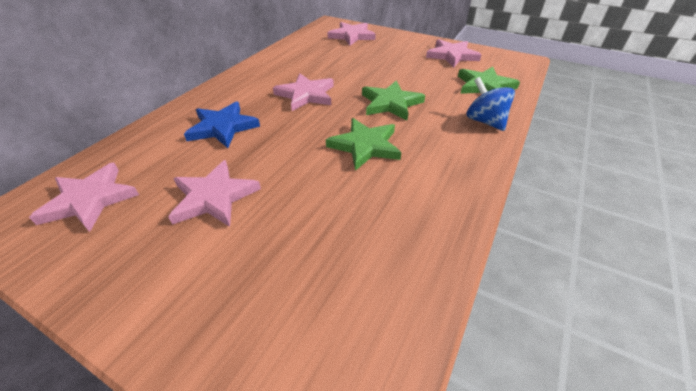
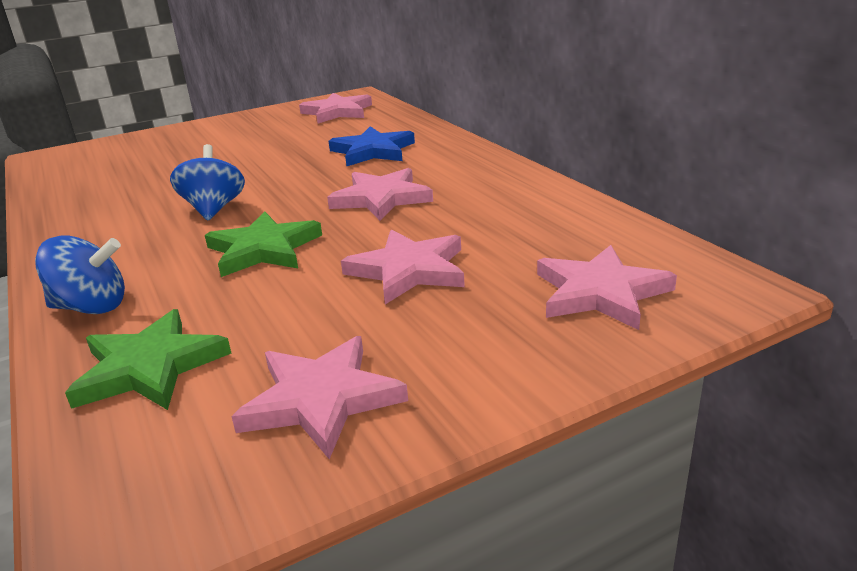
camera: 125 degrees right, 15 degrees down
pink star [168,160,261,227] -> pink star moved to [341,229,465,304]
green star [326,118,402,171] -> blue spinning top [170,144,245,220]

